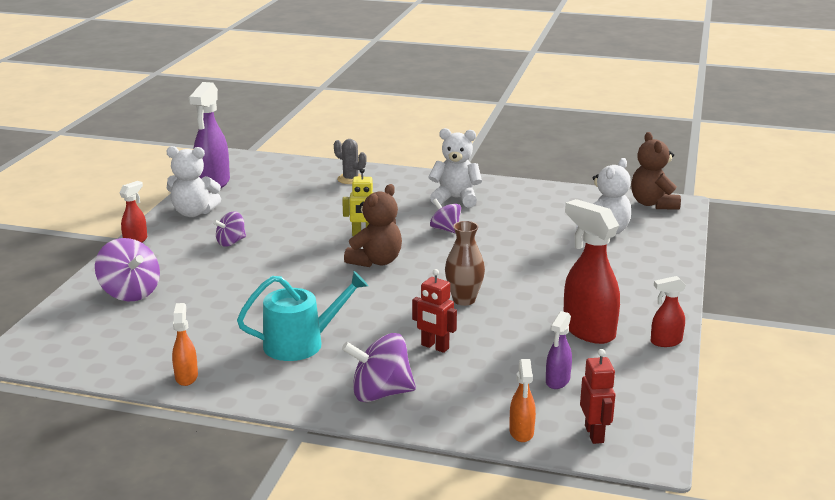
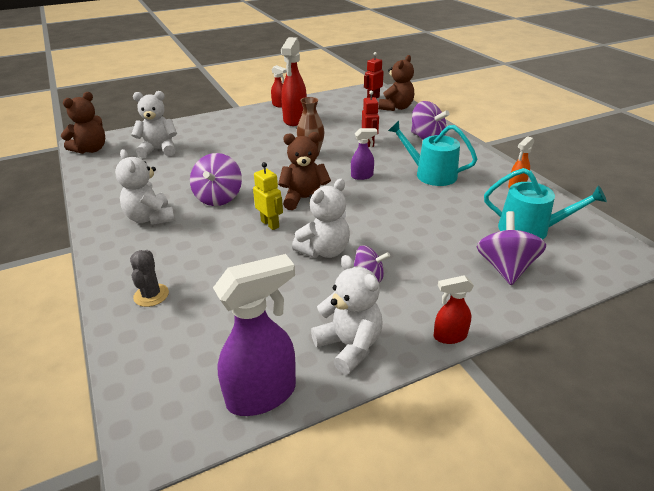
camera: 130 degrees left, 10 degrees up
purple spinning top [430,199,461,234] -> purple spinning top [190,153,242,206], size x1.60
orange spray bottle [509,359,536,442] -> brown teddy bear [378,55,414,111]
purple spray bottle [546,311,572,389] -> purple spray bottle moved to [351,128,377,180]
none -> white teddy bear [292,179,350,258]
none -> turquoise watering can [484,168,607,239]

